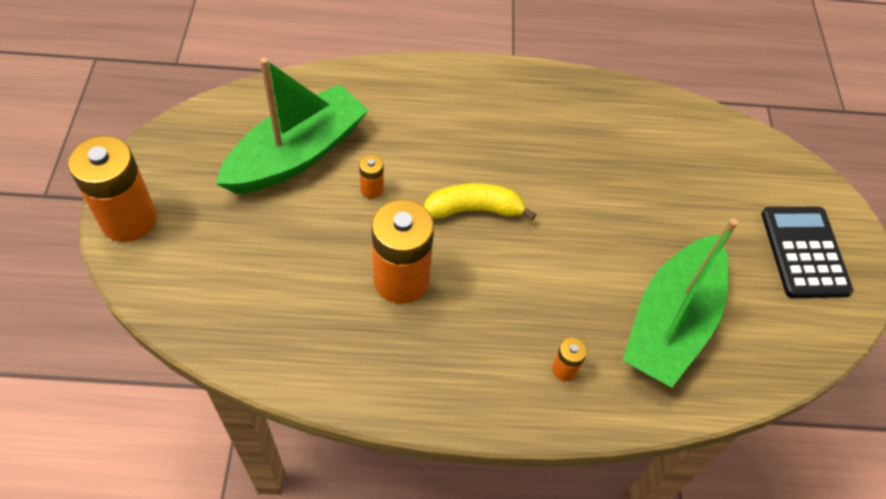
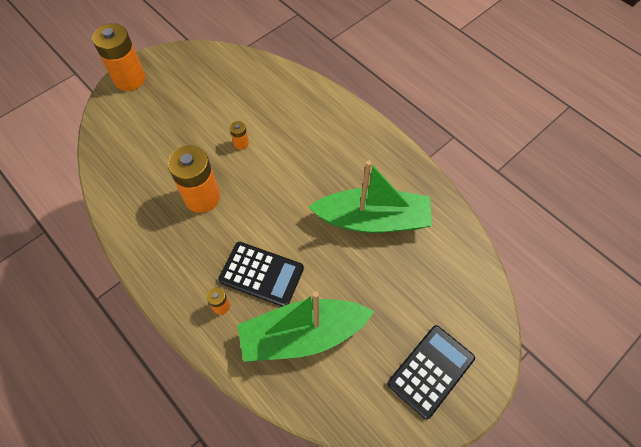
camera: 50 degrees right, 5 degrees up
green boat [215,58,368,194] -> green boat moved to [309,161,432,233]
yellow banana [424,183,536,221] -> none
none -> black calculator [218,242,304,307]

